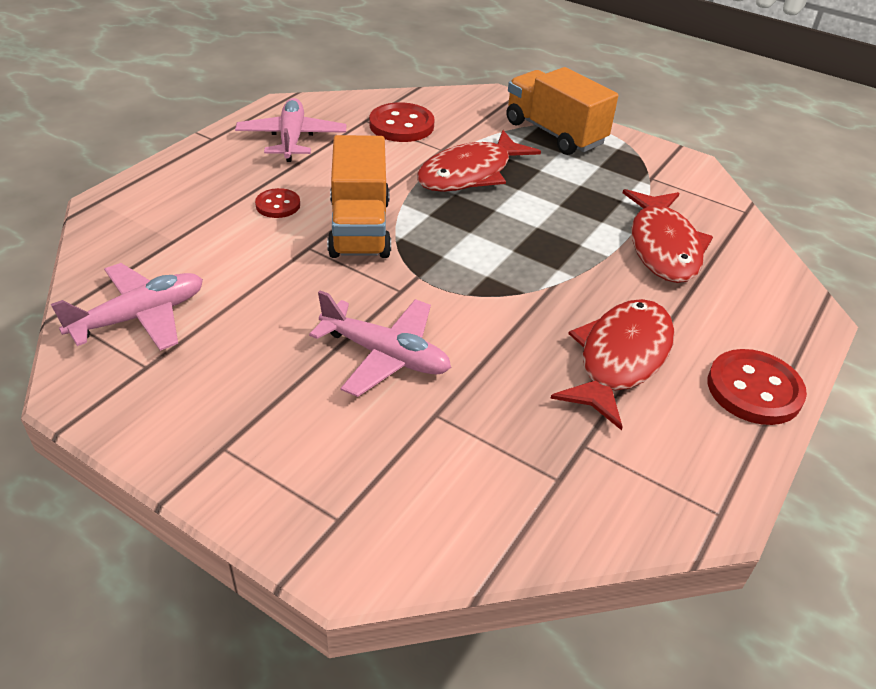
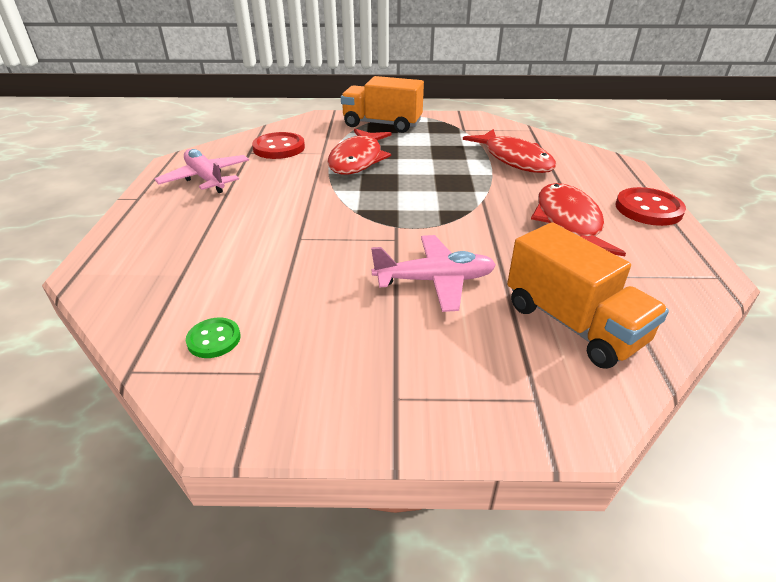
camera: 30 degrees left, 5 degrees down
pink plane [51,263,203,351] -> green button [186,318,240,358]
red button [255,188,300,218] -> none
orange truck [327,135,391,258] -> orange truck moved to [507,222,669,369]

